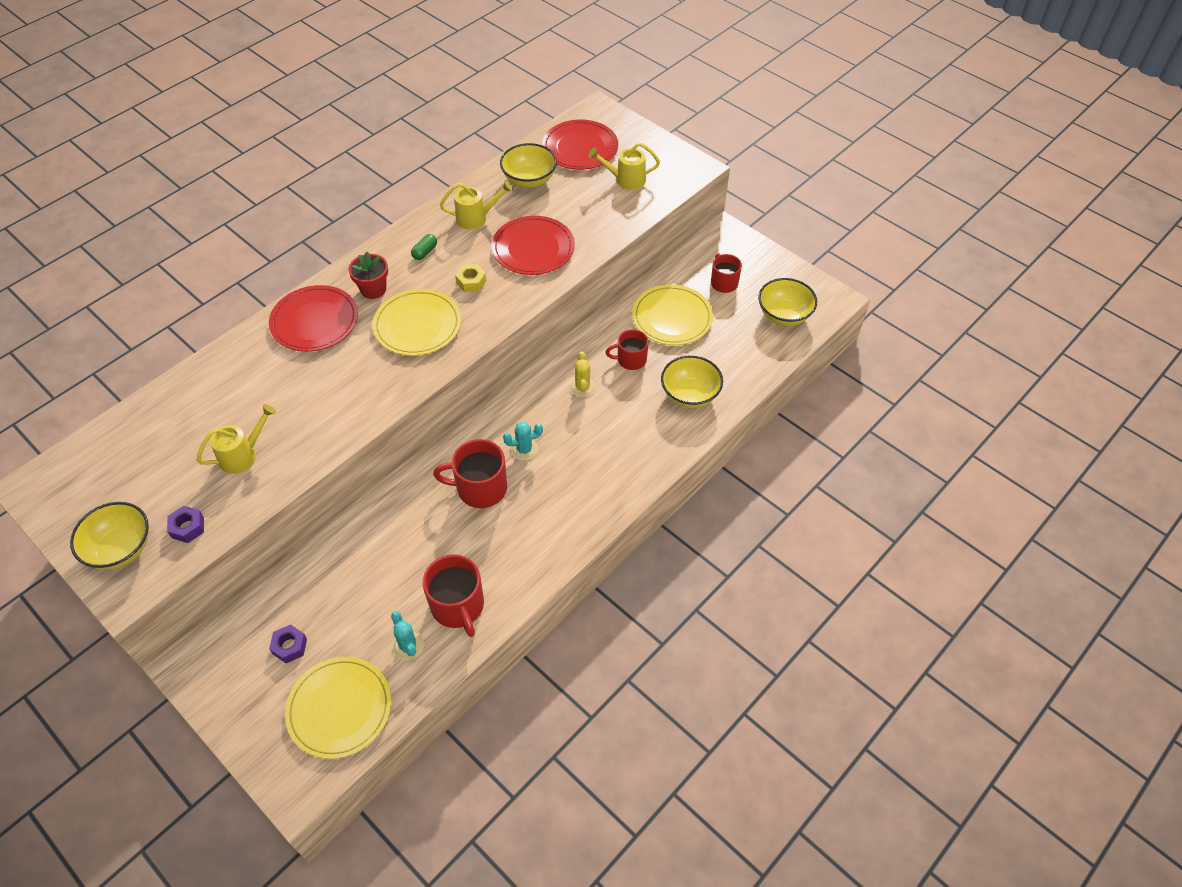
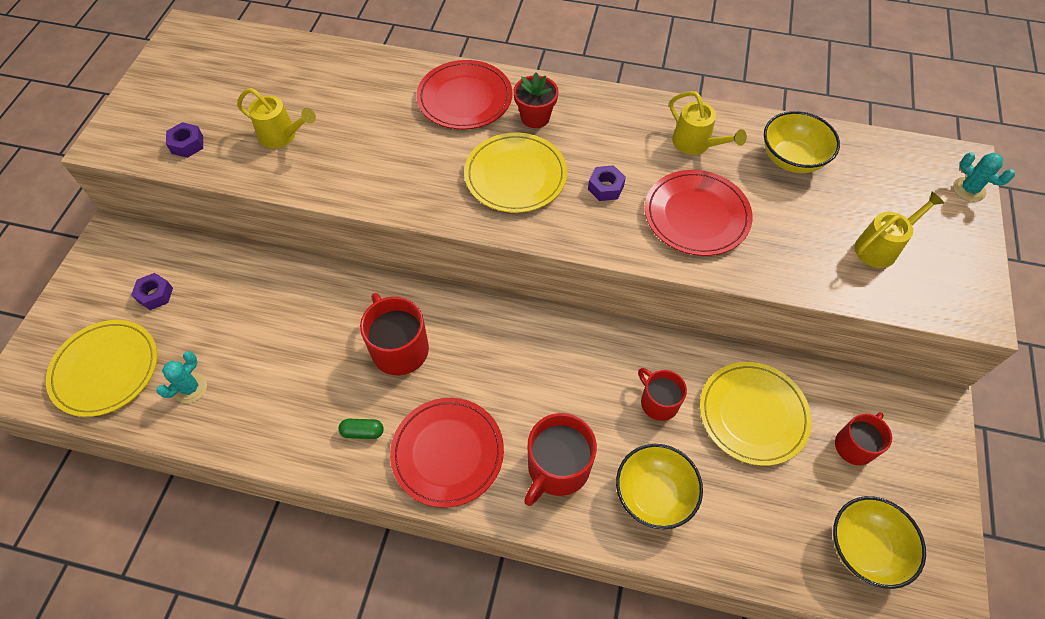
camera: 60 degrees right, 5 degrees up
yellow bowl [70,502,149,570] -> none
green capsule [411,234,437,260] -> green capsule moved to [339,419,384,439]
red mug [422,554,484,637] -> red mug moved to [524,413,597,506]
yellow nut [455,264,487,292] -> purple nut [588,165,626,201]
turquoise cactus [503,422,543,461] -> turquoise cactus moved to [953,152,1015,202]
red plate [542,120,618,170] -> red plate moved to [390,398,504,508]
yellow cactus [570,351,596,398] -> none
yellow watering can [588,143,660,190] -> yellow watering can turned 90 degrees clockwise [855,192,944,268]

